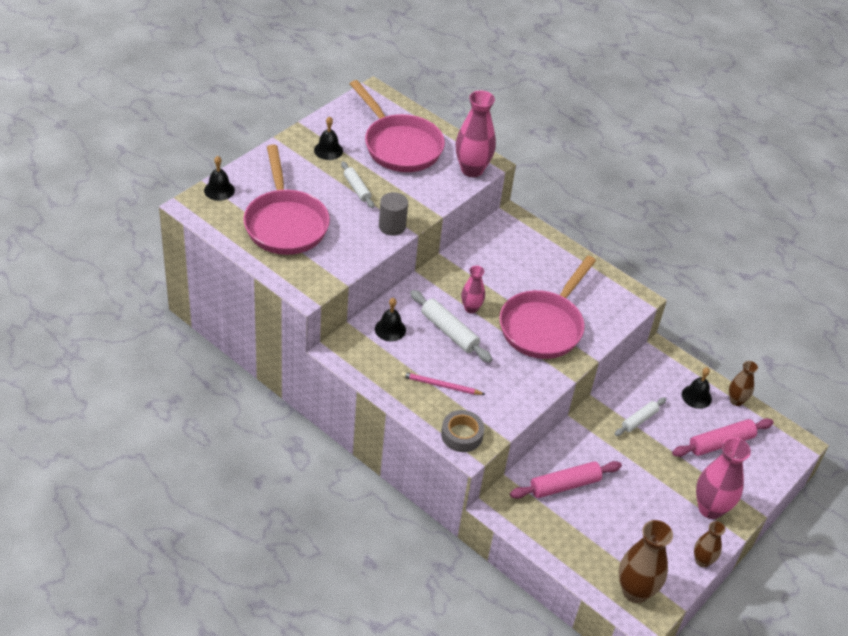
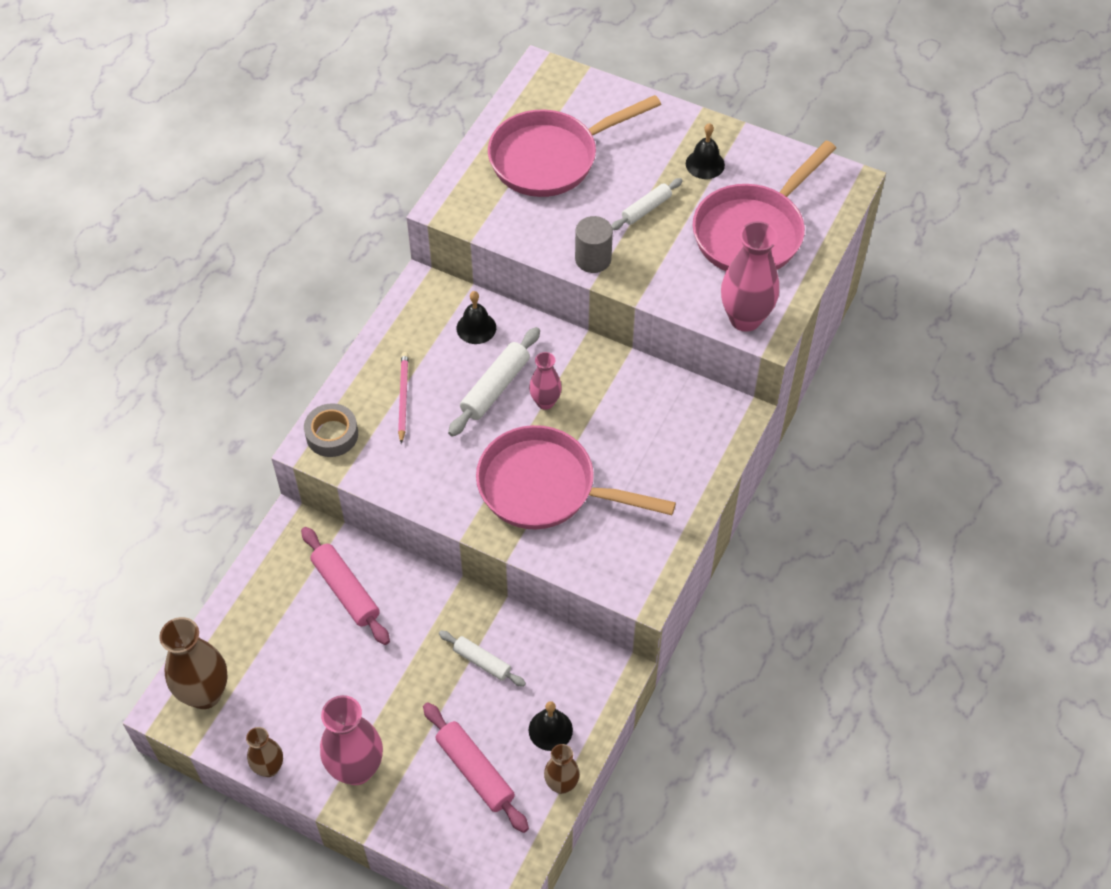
camera: 80 degrees right, 10 degrees up
black bell [204,156,235,201] -> none

